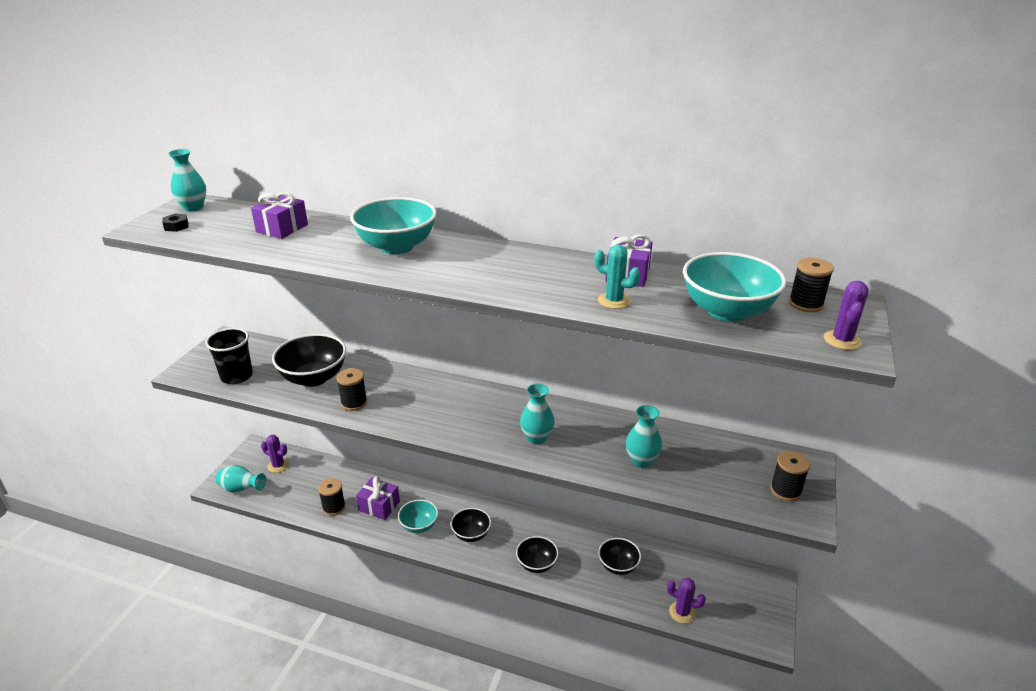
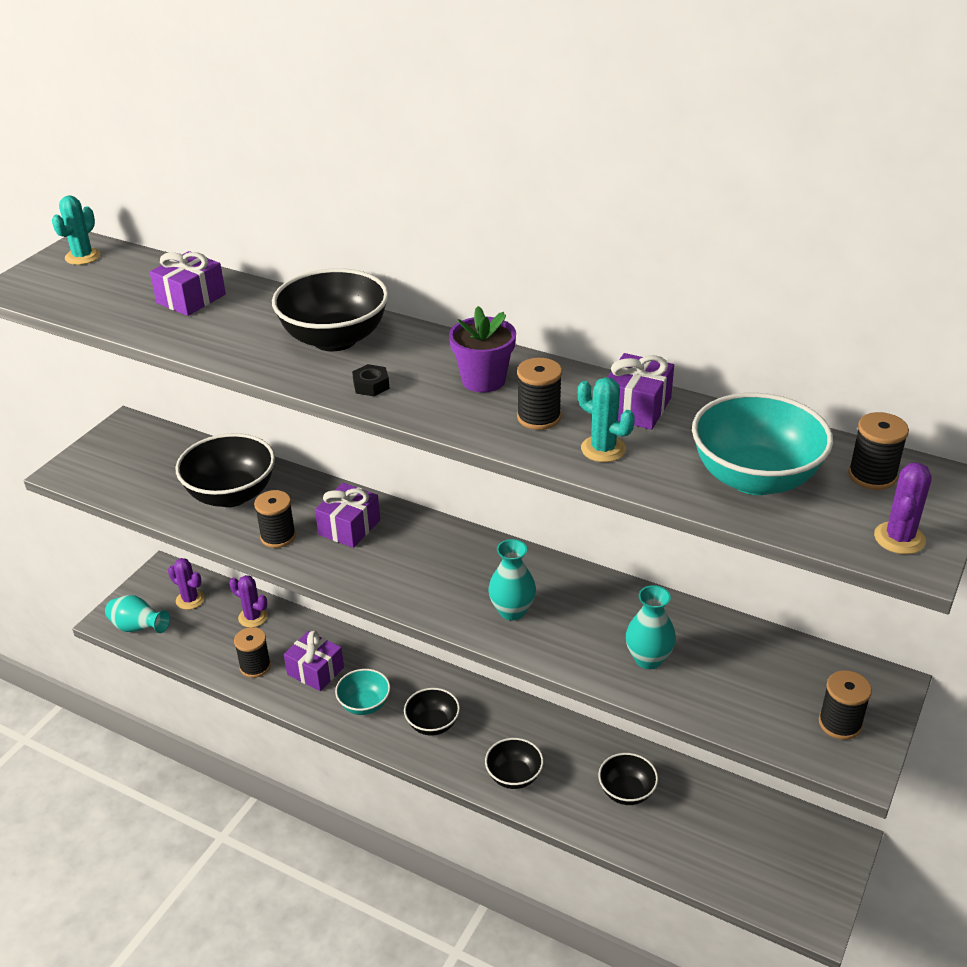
camera: 10 degrees right, 5 degrees up
black nut [162,214,189,232] -> black nut moved to [352,364,390,396]
turquoise vase [168,149,206,211] -> turquoise cactus [52,196,101,265]
black cup [205,328,253,384] -> none
turquoise bowl [350,197,436,254] -> black bowl [272,268,389,351]
purple cactus [667,578,706,624] -> purple cactus moved to [229,575,268,627]
none -> purple gift [315,483,380,548]
none -> purple flower pot [449,306,516,393]
none -> black spool [517,358,562,430]

